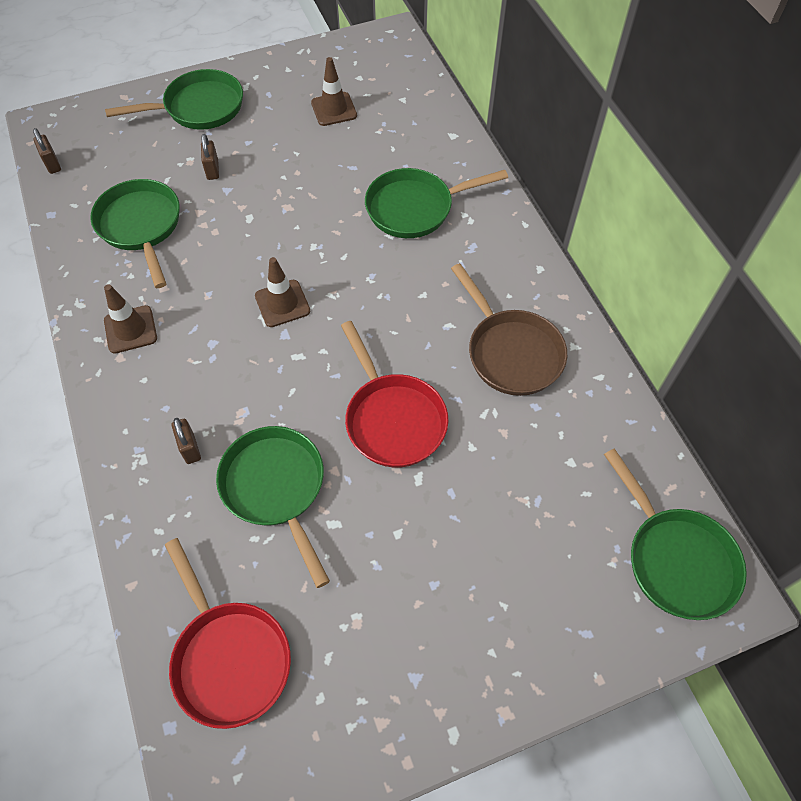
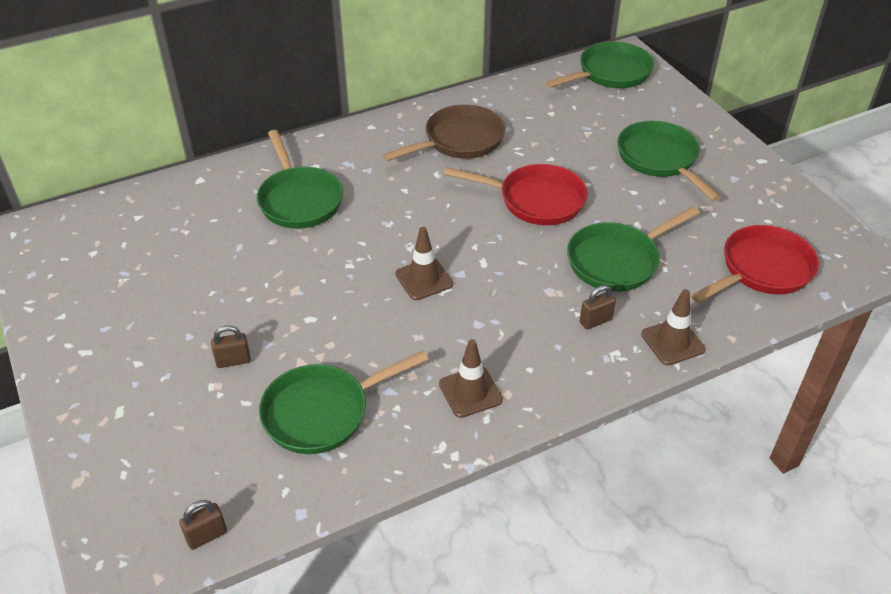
camera: 95 degrees left, 15 degrees down
green pan [105,69,243,130] -> green pan moved to [617,121,721,201]
brown traffic cone [311,57,357,126] -> brown traffic cone moved to [641,289,705,366]
red pan [341,321,448,468] -> red pan turned 45 degrees clockwise [444,164,588,225]

